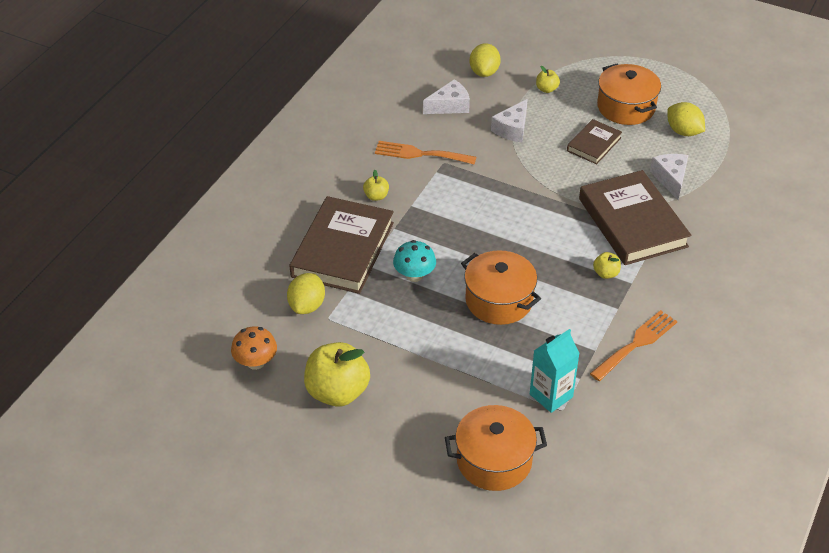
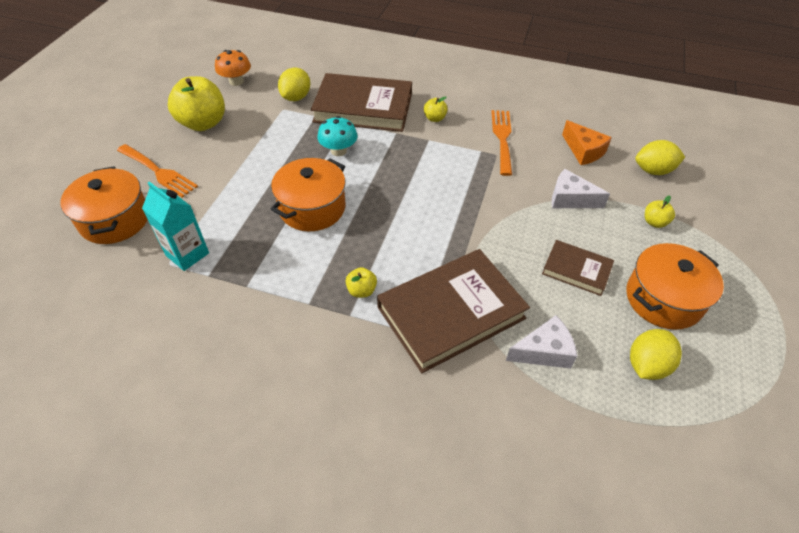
camera: 80 degrees right, 5 degrees up
yellow lemon [287,273,325,314] -> yellow lemon turned 75 degrees counterclockwise [278,67,310,101]
white cheese [423,79,470,114] -> orange cheese [562,120,612,165]
orange fork [590,310,677,381] -> orange fork moved to [117,144,198,198]

